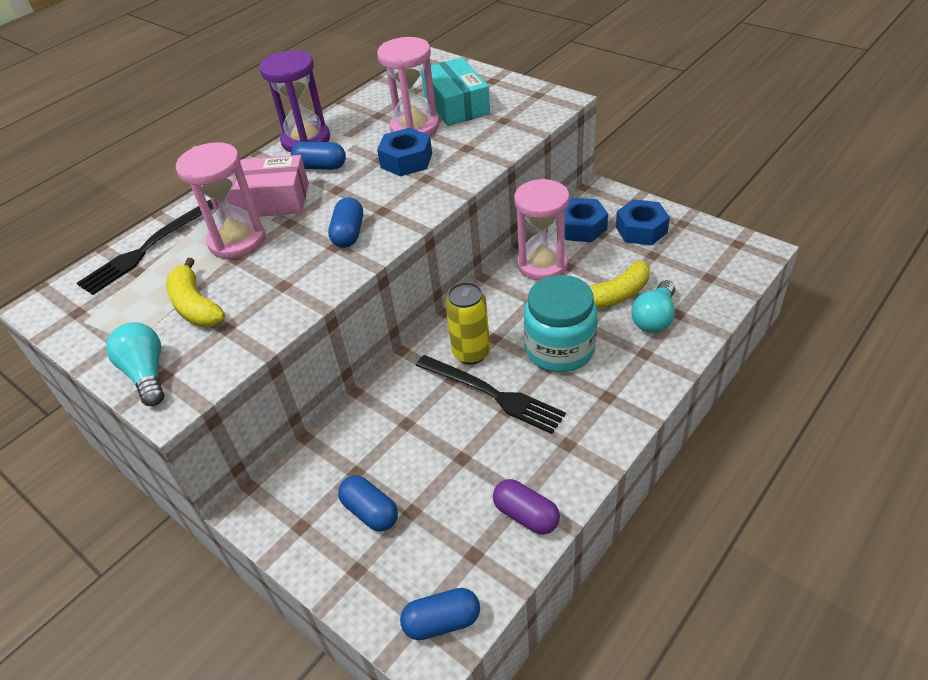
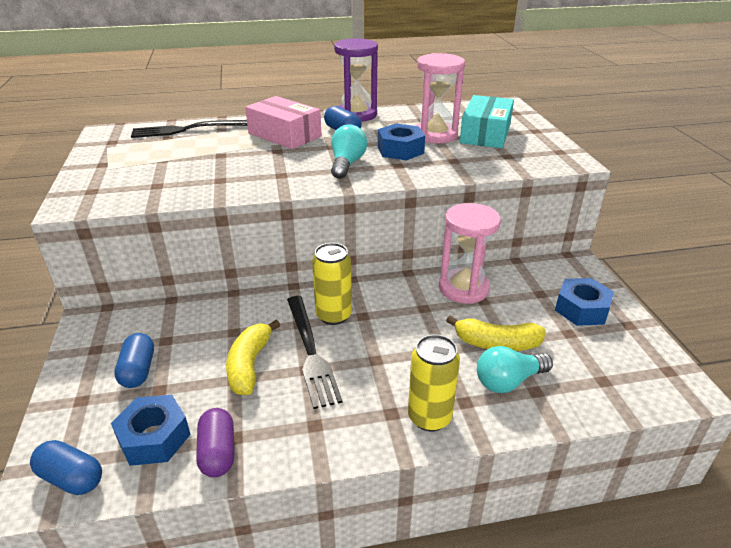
camera: 35 degrees right, 10 degrees down
turquoise light bulb [106,322,164,406] -> turquoise light bulb moved to [331,125,367,179]
yellow banana [166,258,225,327] -> yellow banana moved to [226,320,280,395]
pink hourglass [176,142,265,259] -> none
blue capsule [328,197,363,248] -> none
turquoise jar [524,275,597,372] -> none
blue nut [556,198,608,242] -> blue nut moved to [111,395,191,466]
none -> yellow can [408,334,460,431]

